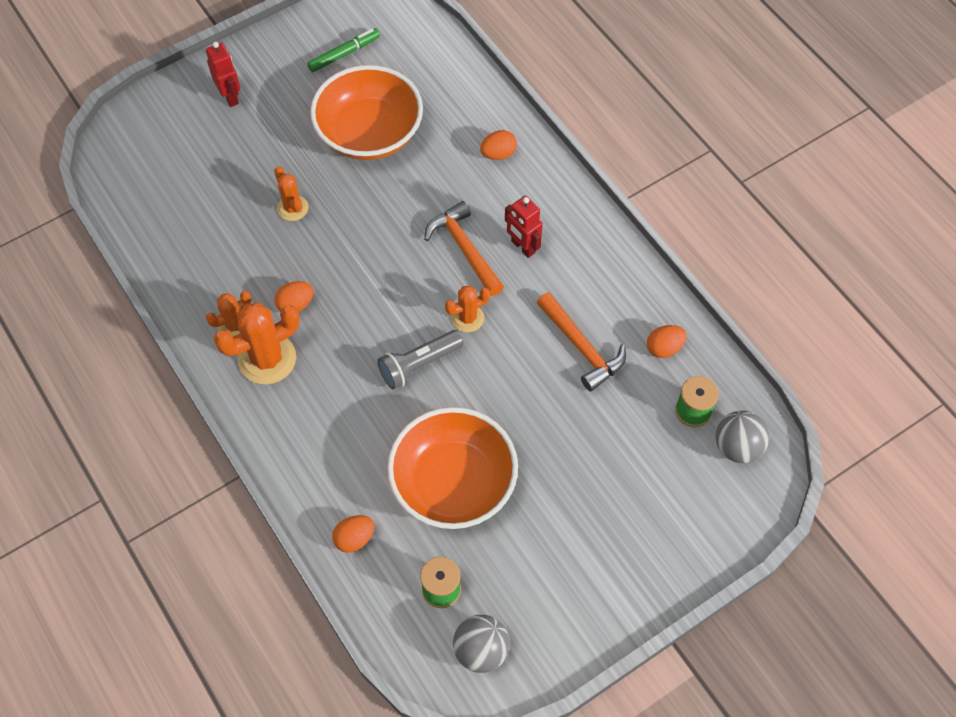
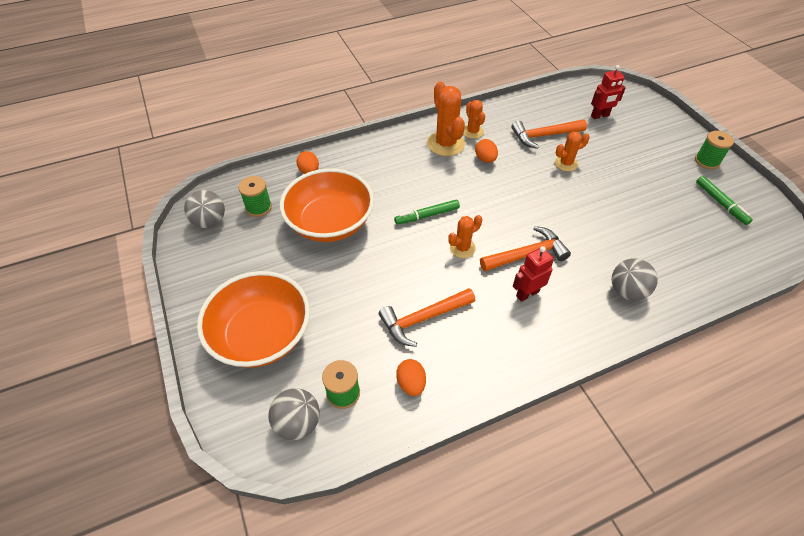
camera: 100 degrees right, 10 degrees down
red robot [206,42,240,107] -> red robot moved to [591,65,626,119]
orange bowl [310,65,423,160] -> orange bowl moved to [197,271,310,368]
grey flashlight [377,330,464,389] -> green marker [394,200,460,225]
orange cactus [445,285,490,332] -> orange cactus turned 75 degrees clockwise [448,215,482,258]
orange egg [480,130,517,160] -> grey ball [612,258,658,301]
none -> orange hammer [511,119,587,149]
none -> green spool [695,131,734,169]

